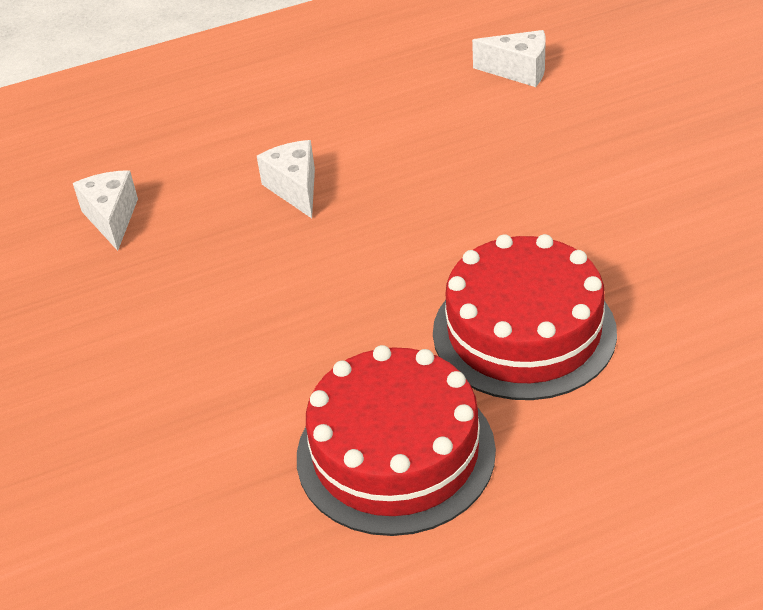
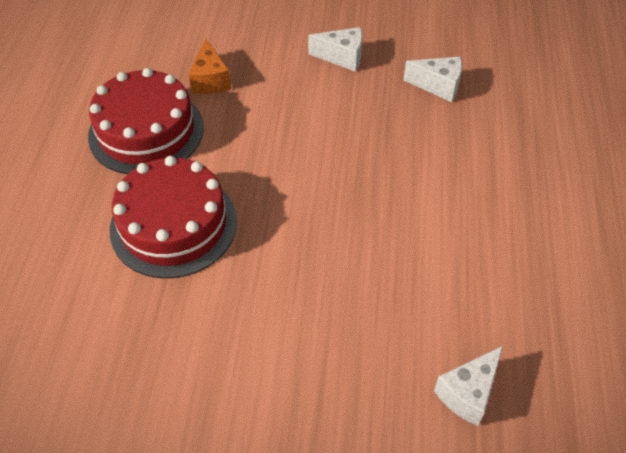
camera: 115 degrees right, 10 degrees up
white cheese [257,140,315,218] -> white cheese moved to [308,27,363,72]
none -> orange cheese [188,38,231,94]

